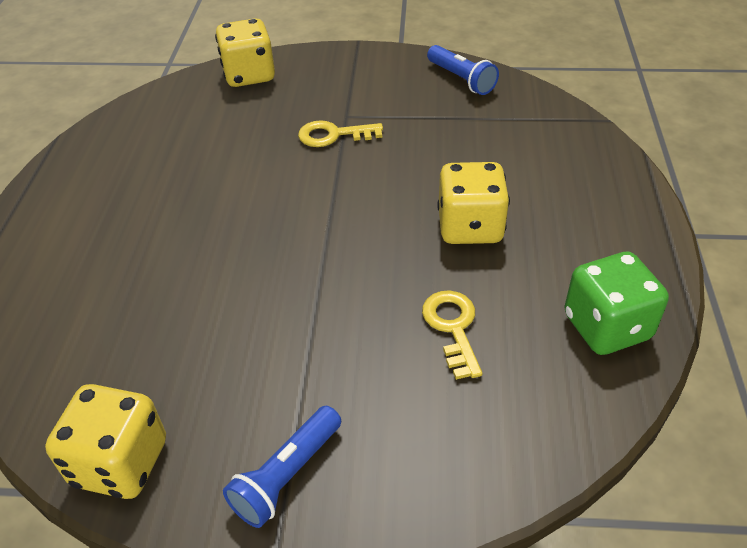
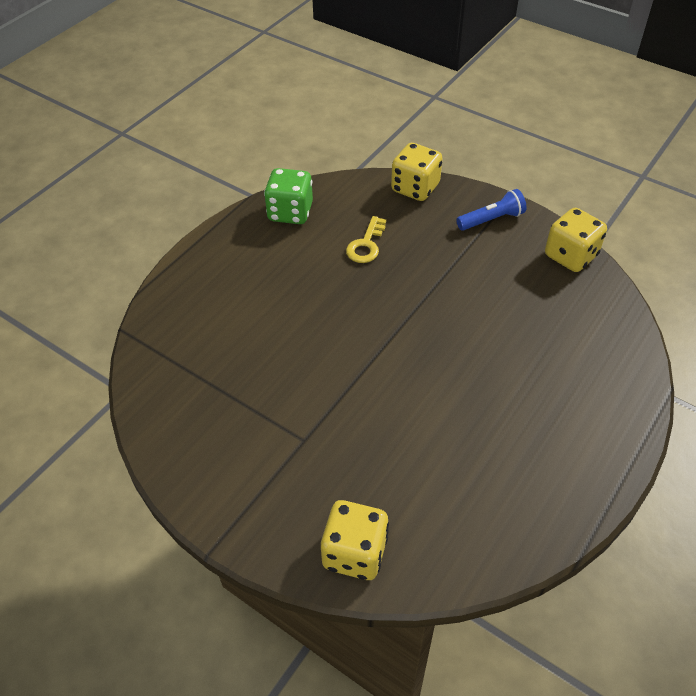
camera: 150 degrees left, 5 degrees up
yellow key [298,120,383,147] -> none
blue flashlight [427,45,499,95] -> none
yellow dice [437,162,510,244] -> yellow dice moved to [391,143,442,201]

